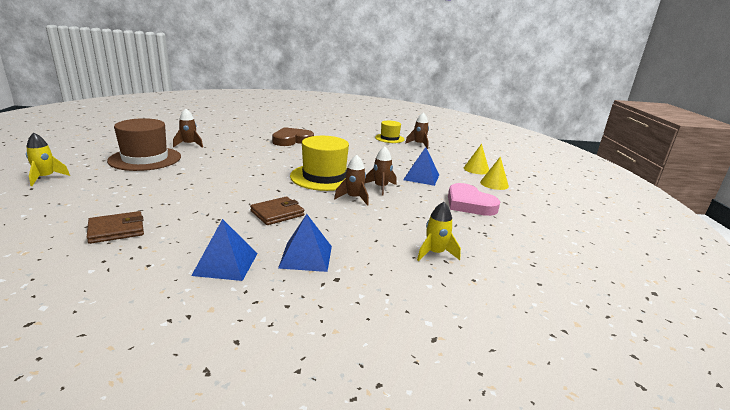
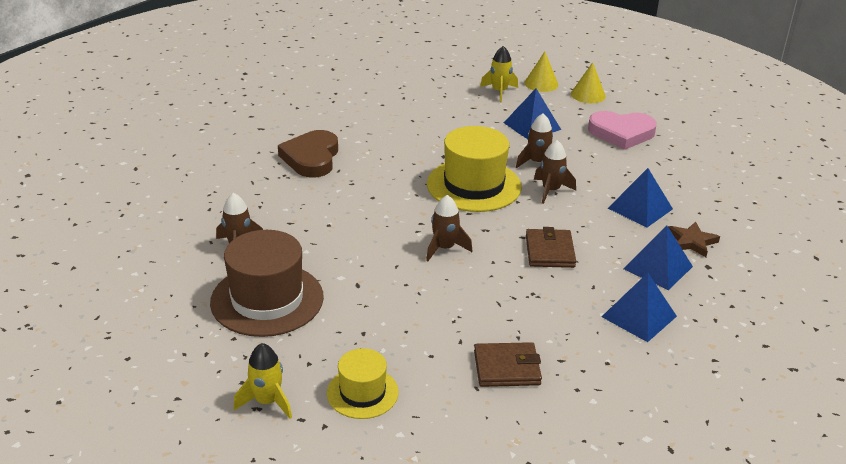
camera: 50 degrees left, 10 degrees up
brown wallet [87,211,144,244] -> brown wallet turned 75 degrees clockwise [474,342,542,387]
yellow hat [375,121,405,143] -> yellow hat moved to [327,348,399,419]
brown rocket [405,112,429,149] -> brown rocket moved to [426,195,472,261]
yellow rocket [417,202,461,261] -> yellow rocket moved to [480,46,518,102]
none -> blue pyramid [608,168,673,228]
none -> brown star [668,222,720,257]

